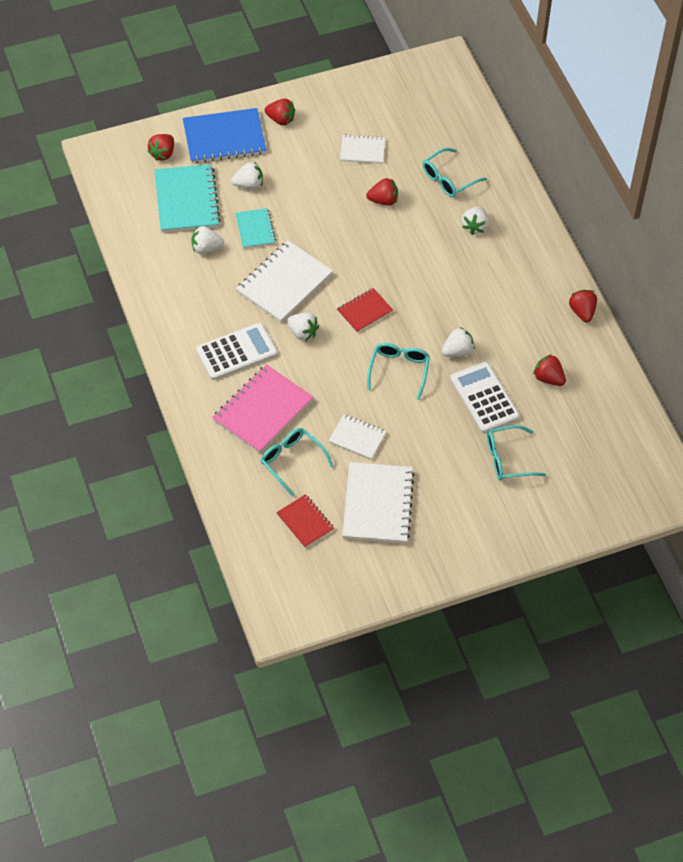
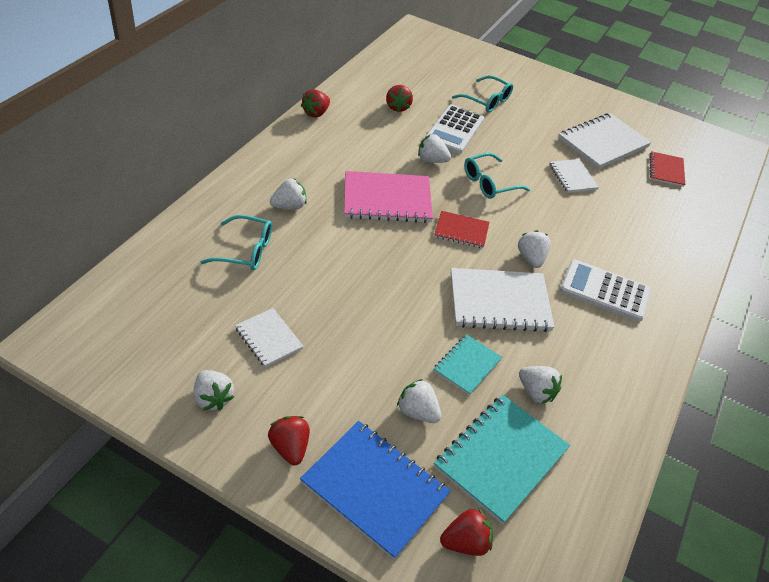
camera: 135 degrees left, 10 degrees down
pink notebook [212,364,313,453] -> pink notebook moved to [344,171,433,223]
turquoise glasses [261,428,333,497] -> none
red strawberry [366,178,398,206] -> none
none -> white strawberry [193,370,234,411]

